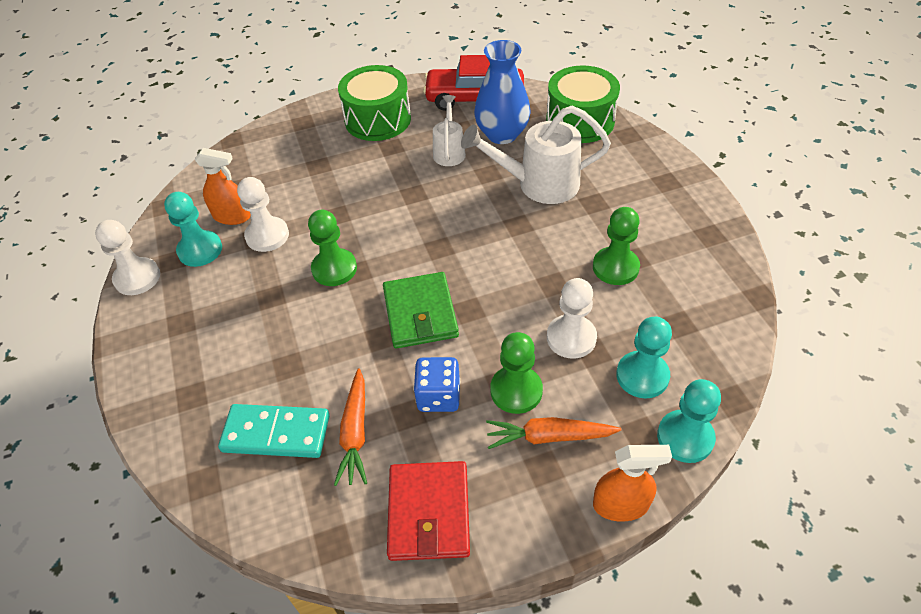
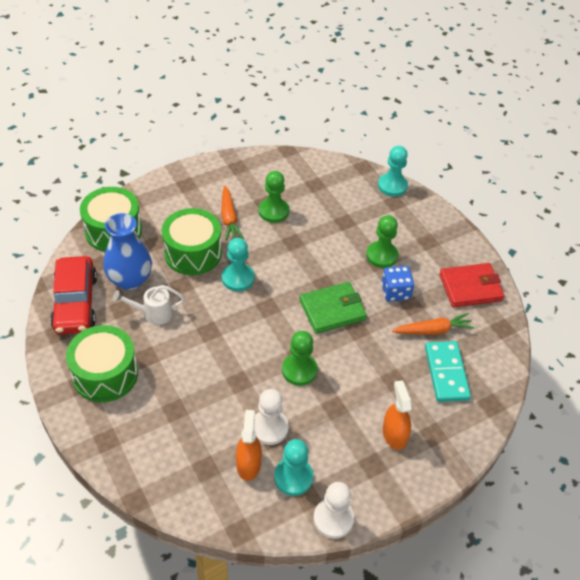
camera: 105 degrees left, 0 degrees up
white watering can [461,106,611,204] -> green drum [162,208,222,275]
orange carrot [486,417,621,449] -> orange carrot moved to [221,186,244,241]
white pawn [547,278,597,359] -> none
orange spray bottle [593,445,672,521] -> orange spray bottle moved to [383,380,412,450]
turquoise pawn [616,316,672,398] -> turquoise pawn moved to [222,238,255,291]

